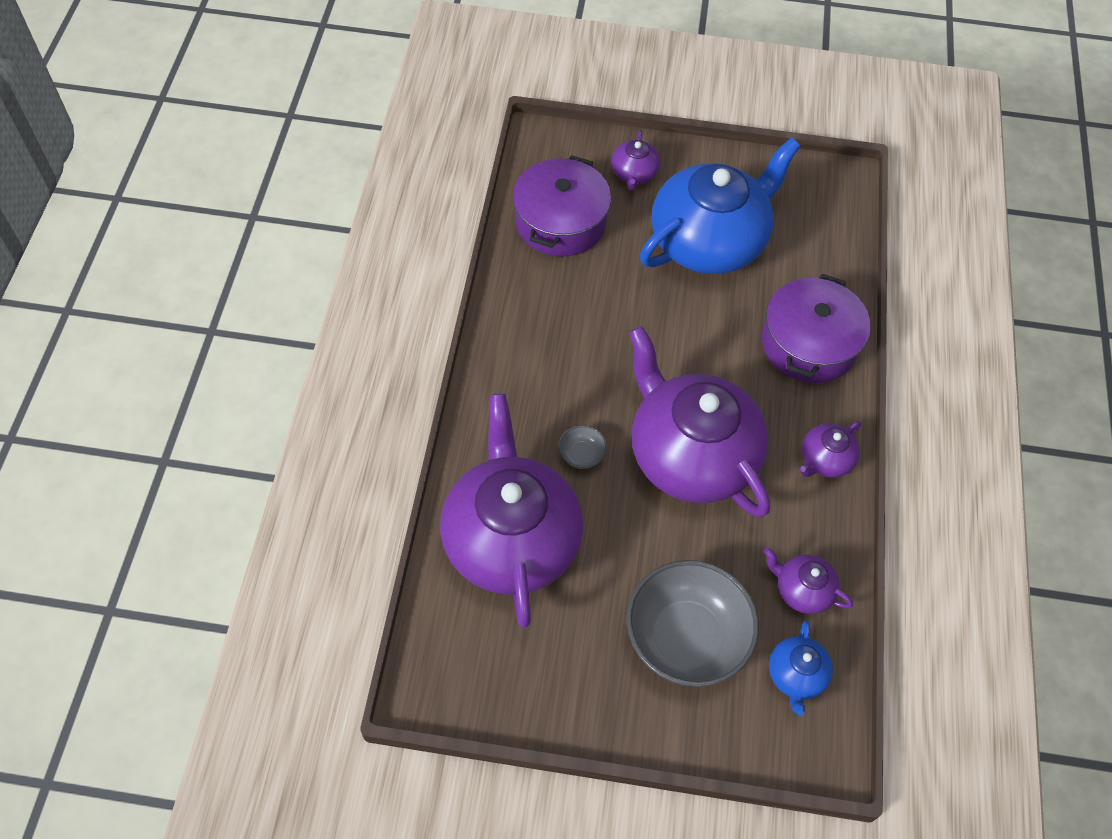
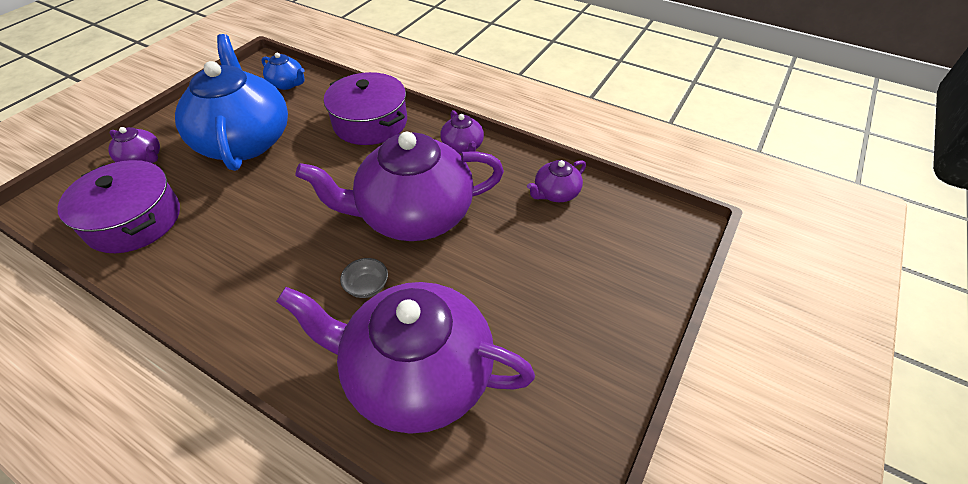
camera: 65 degrees left, 10 degrees down
grey bowl [627,560,759,687] -> none
blue teapot [769,620,833,716] -> blue teapot moved to [261,53,305,90]

